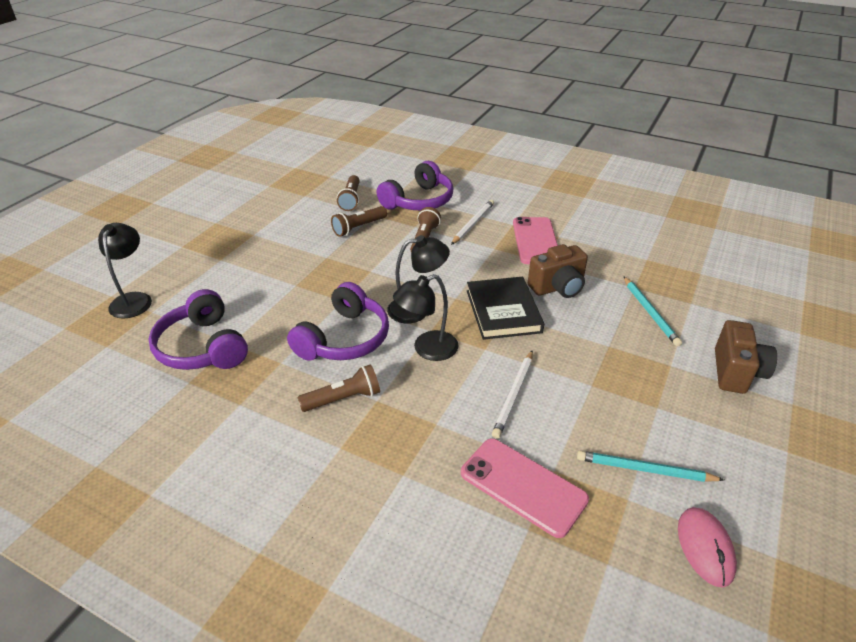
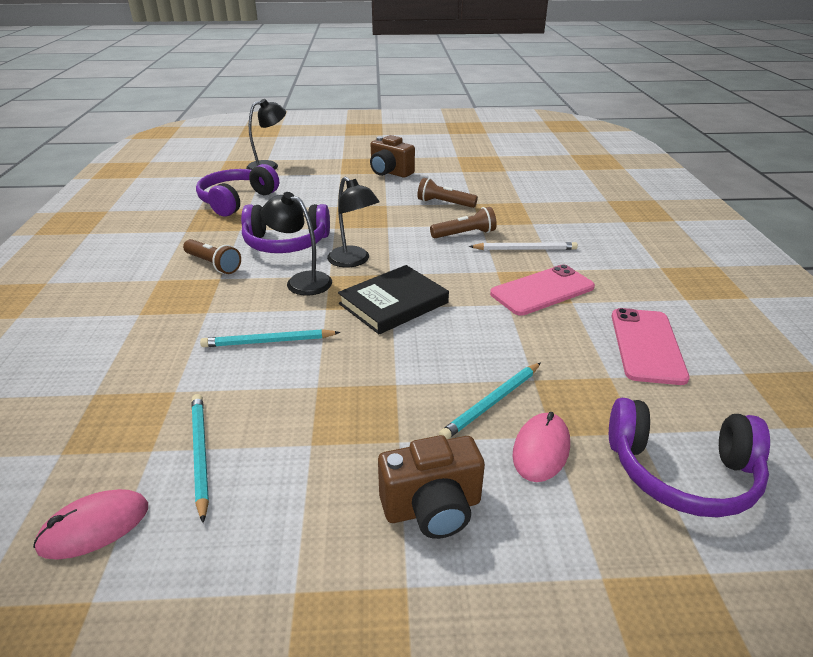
camera: 60 degrees right, 5 degrees down
brown flashlight [337,175,360,211] -> none
purple headphones [377,161,453,210] -> purple headphones moved to [609,398,770,518]
pink phone [461,438,589,538] -> pink phone moved to [612,308,690,385]
white pencil [492,350,533,439] -> turquoise pencil [200,329,340,347]
brown camera [528,244,588,298] -> brown camera moved to [370,135,415,178]
none -> pink mouse [512,412,570,482]

